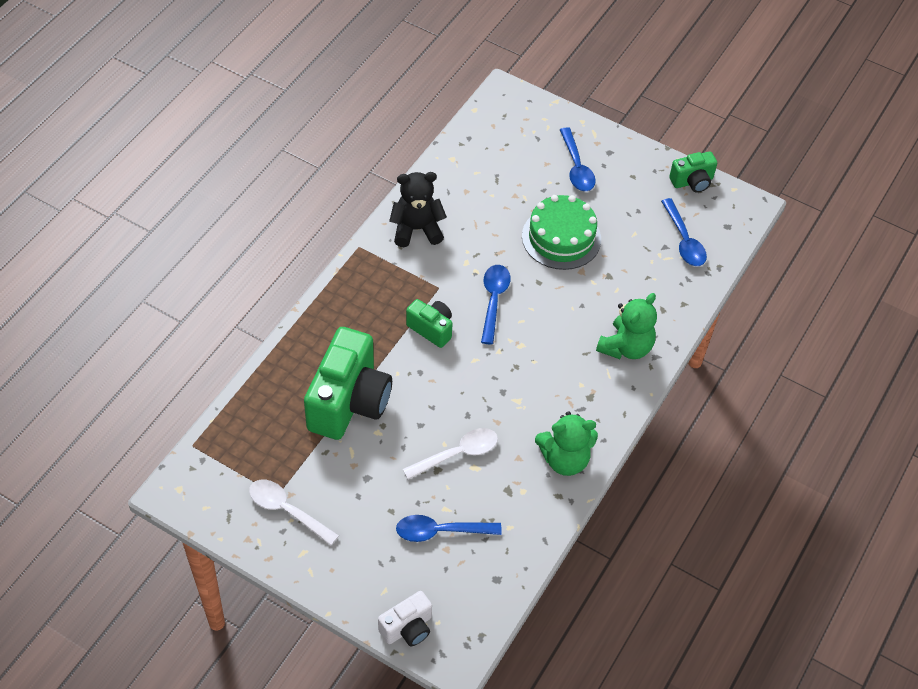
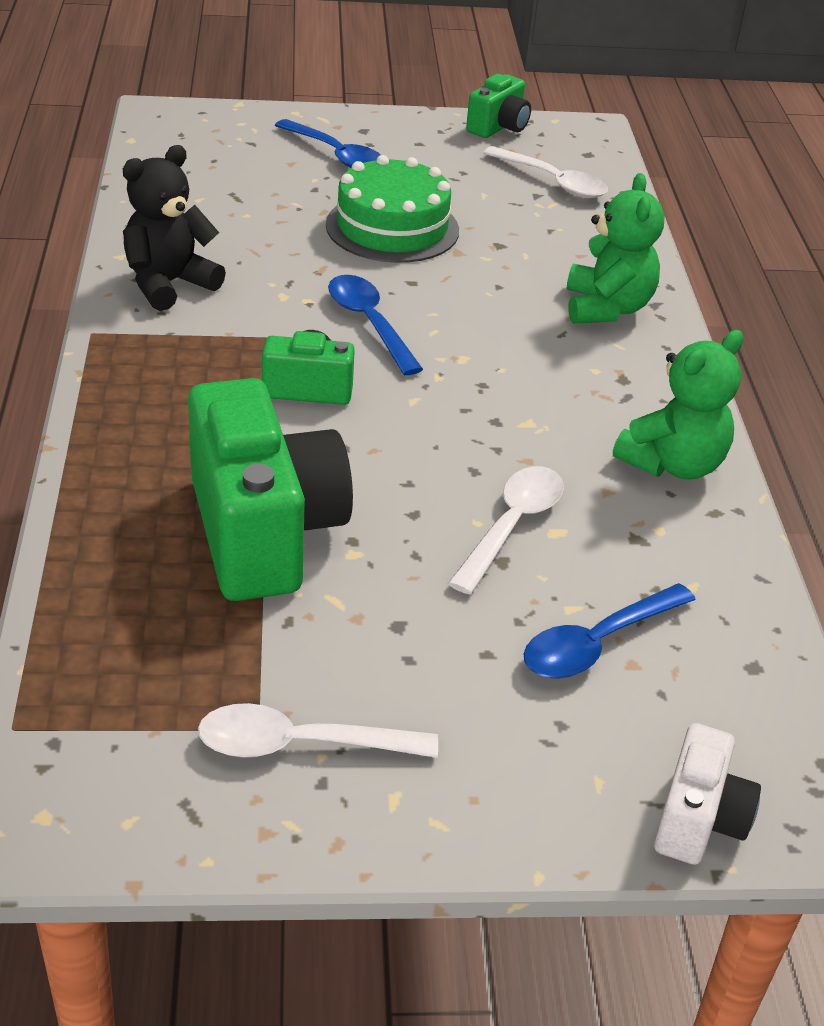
camera: 35 degrees left, 15 degrees down
blue spoon [661,198,707,266] -> white spoon [483,146,608,198]

